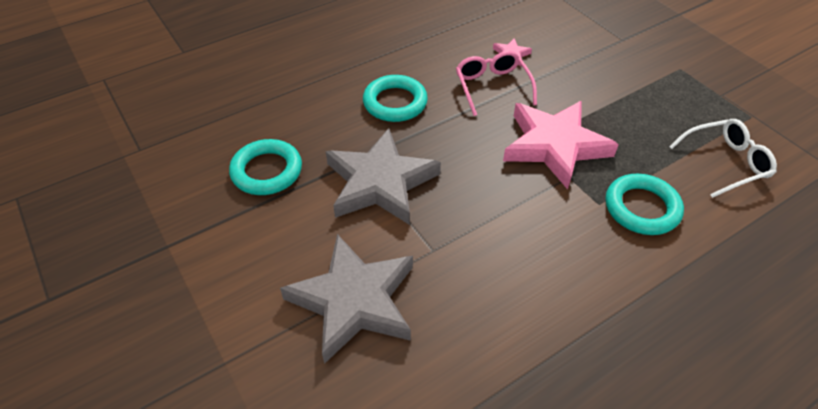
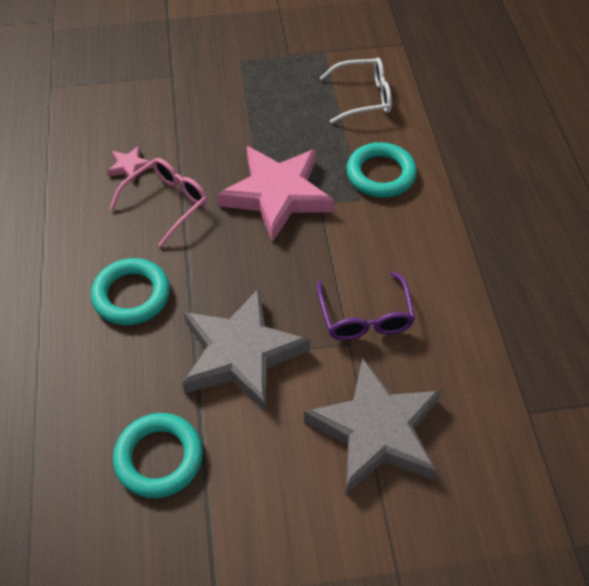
camera: 65 degrees left, 5 degrees up
pink glasses [456,51,537,116] -> pink glasses turned 120 degrees clockwise [110,158,207,247]
white glasses [669,119,777,198] -> white glasses turned 75 degrees clockwise [320,58,392,123]
none -> purple glasses [317,271,415,340]

